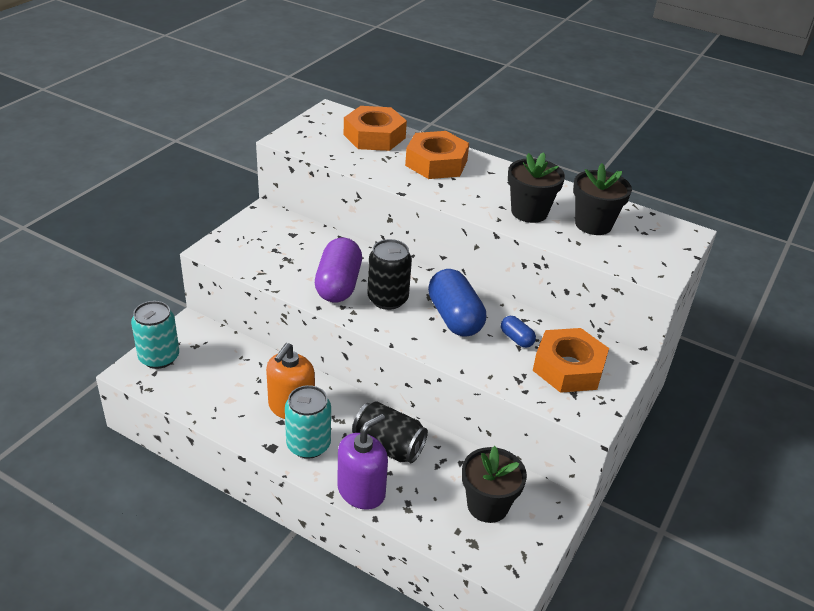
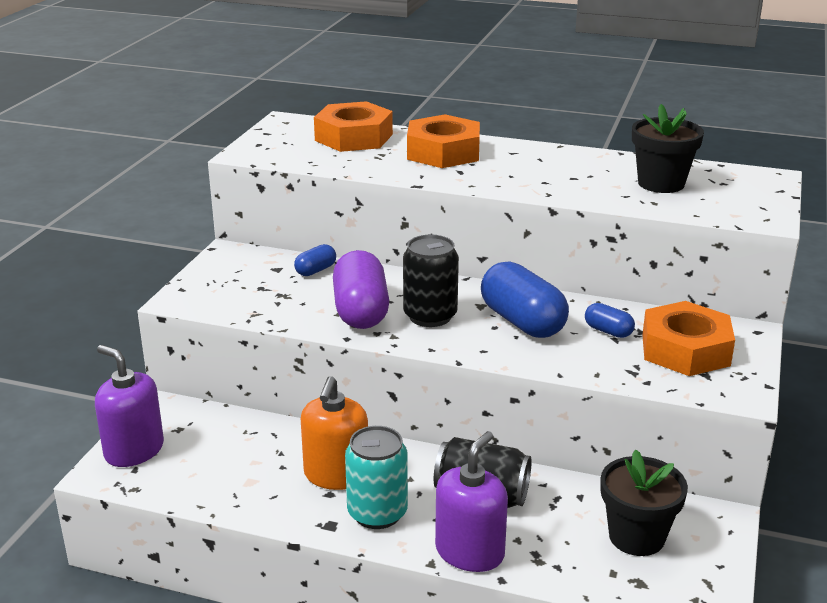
camera: 10 degrees left, 10 degrees down
turquoise can [131,301,179,369] -> purple soap dispenser [95,345,164,467]
black flower pot [508,152,565,223] -> none
none -> blue capsule [294,244,336,276]

